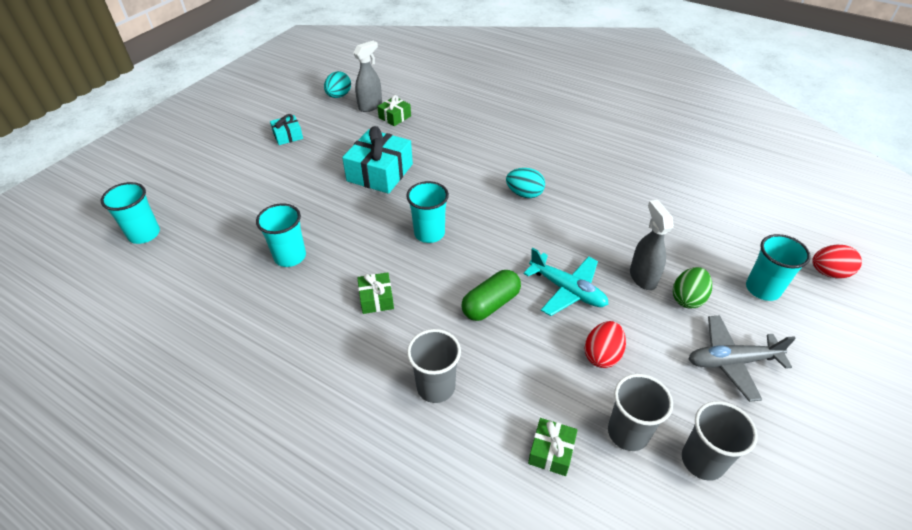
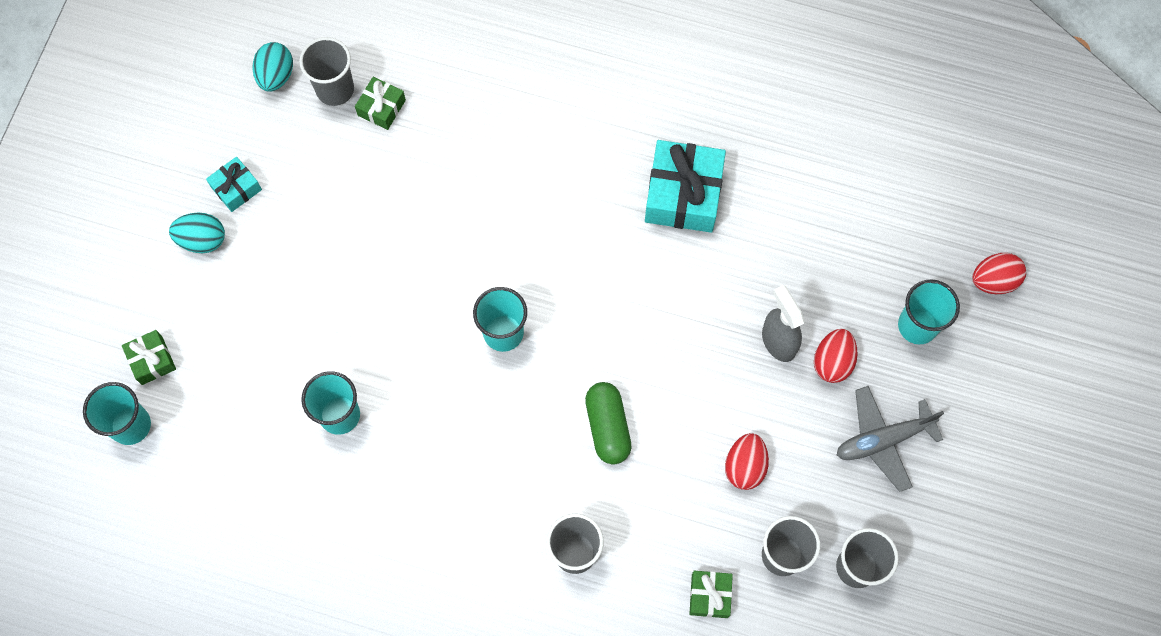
camera: 15 degrees left, 25 degrees up
turquoise gift [342,126,413,194] -> turquoise gift moved to [645,140,726,233]
grey spray bottle [353,41,382,112] -> grey cup [299,37,354,106]
green gift [357,272,394,314] -> green gift moved to [122,330,176,385]
green capsule [461,270,521,321] -> green capsule turned 45 degrees counterclockwise [585,382,631,465]
turquoise egg [506,168,545,198] -> turquoise egg moved to [169,213,225,253]
turquoise plane [523,248,608,316] -> none
green egg [673,267,712,308] -> red egg [814,329,858,383]

